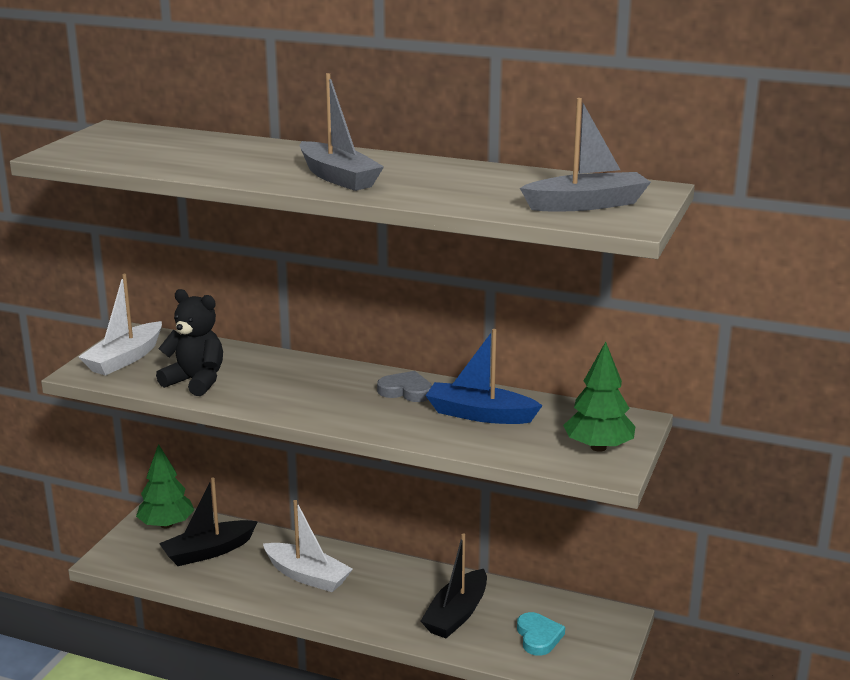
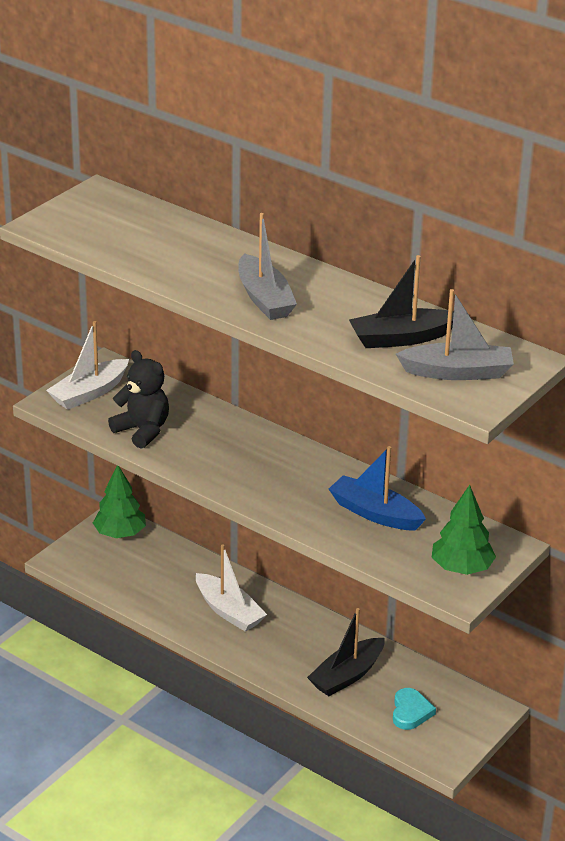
camera: 15 degrees right, 10 degrees up
black boat [159,477,258,566] -> black boat moved to [349,255,454,348]
grey heart [377,371,432,402] -> none

